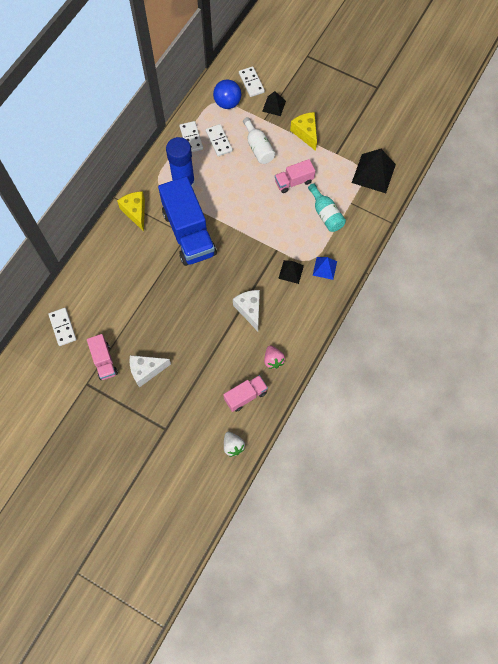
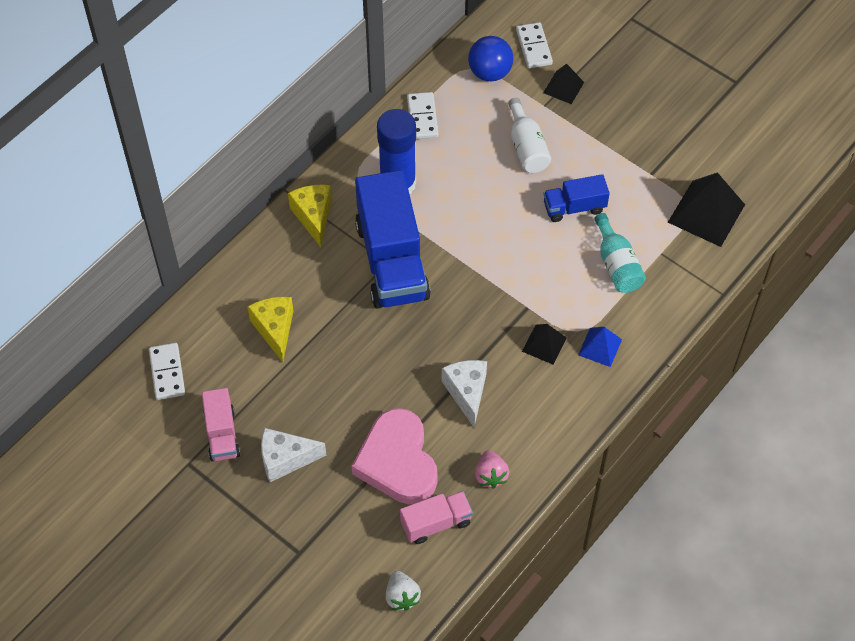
camera: 10 degrees right, 10 degrees down
white domino [206,124,233,156] -> none
pink truck [275,159,315,193] -> blue truck [543,174,610,222]
yellow cheese [290,112,317,151] -> yellow cheese moved to [247,297,293,362]
none -> pink heart [352,408,437,505]

